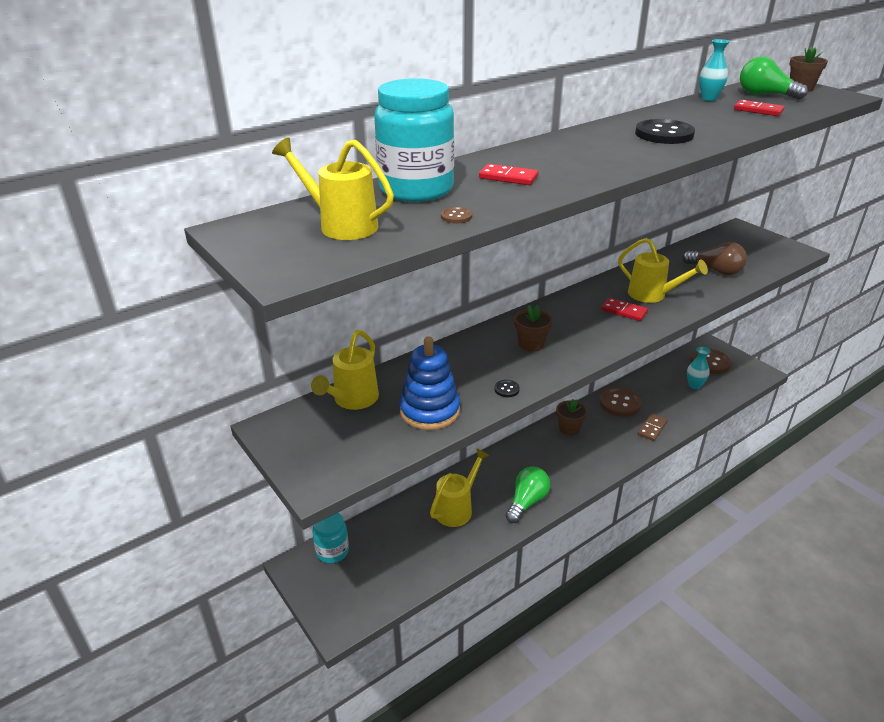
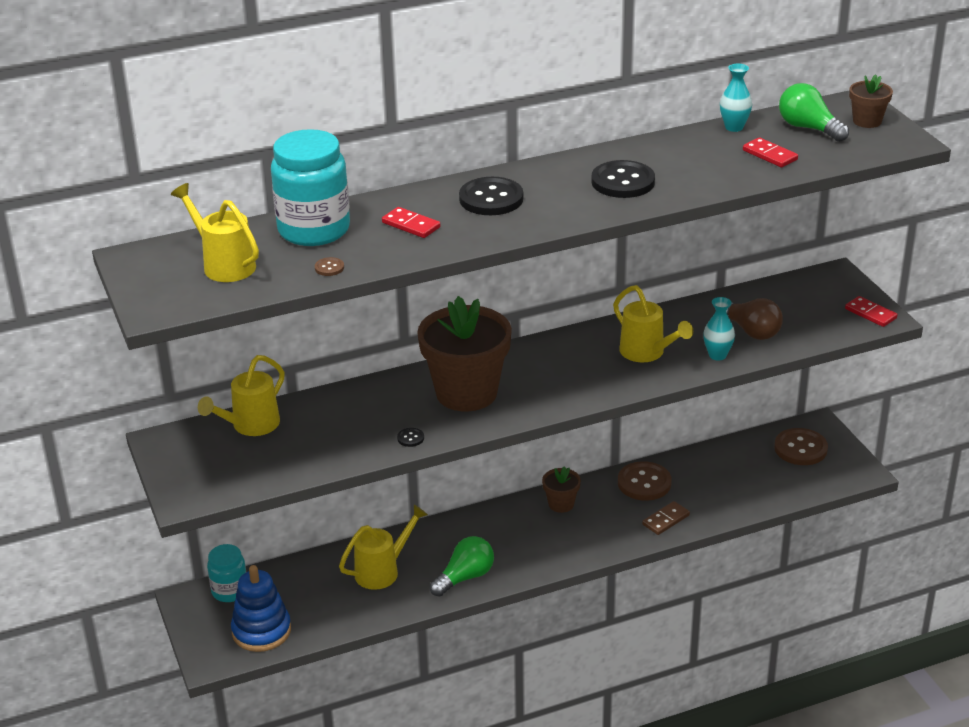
camera: 15 degrees right, 0 degrees up
blue stacking toy [399,336,460,430] -> blue stacking toy moved to [231,565,291,652]
brown flower pot [514,305,552,352] -> brown flower pot [417,296,512,411], size x2.17
red domino [601,298,648,321] -> red domino moved to [845,296,897,327]
turquoise vase [687,347,711,389] -> turquoise vase moved to [703,297,735,361]
none -> black button [459,177,523,215]

